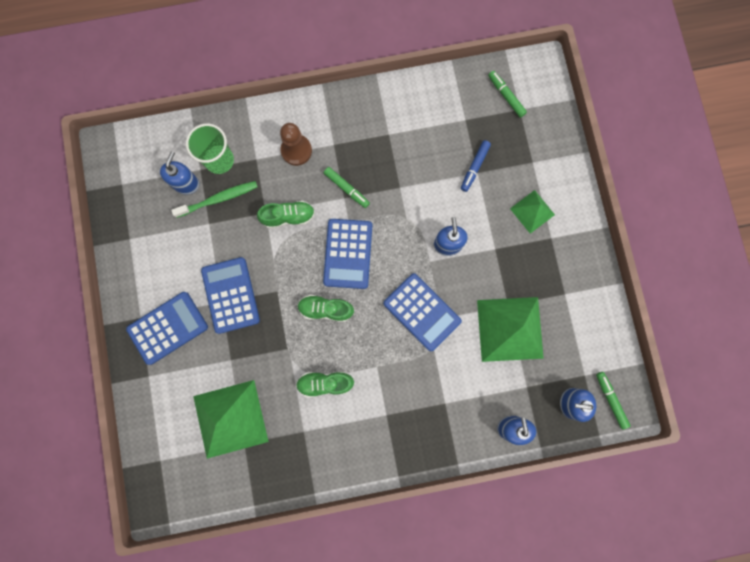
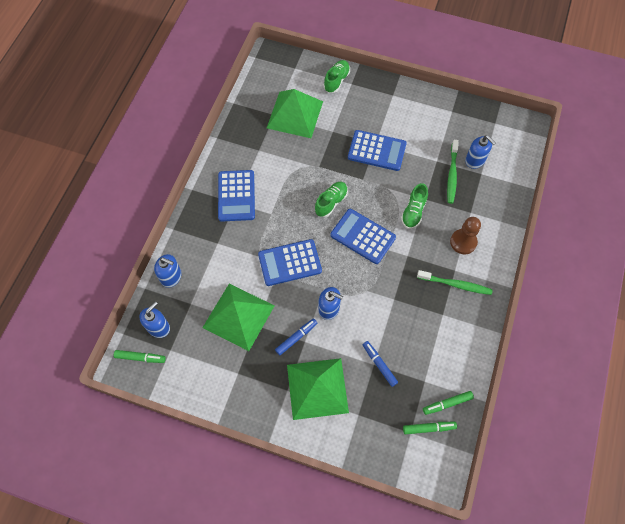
camera: 120 degrees right, 15 degrees down
blue calculator [126,292,208,365] -> blue calculator moved to [218,170,255,221]
green cup [186,124,234,174] -> none
green shoe [296,372,354,398] -> green shoe moved to [324,60,350,93]
green marker [324,167,370,208] -> green marker moved to [423,391,474,415]
green pyramid [510,190,555,234] -> green pyramid [287,358,349,420], size x1.86
none -> blue marker [275,318,317,355]
none -> green toothbrush [417,270,493,295]

